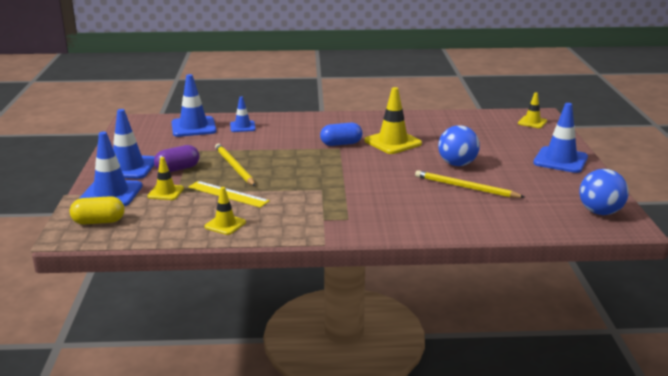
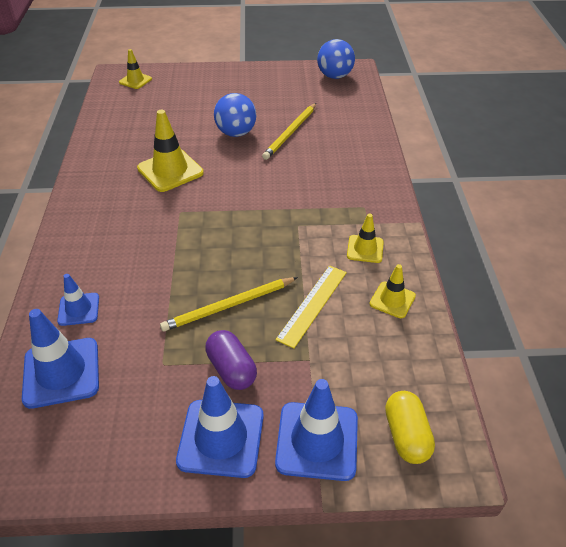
camera: 90 degrees left, 20 degrees up
yellow traffic cone [147,157,184,200] -> yellow traffic cone moved to [347,214,384,263]
blue capsule [320,123,363,146] -> none
blue traffic cone [533,103,588,173] -> none

